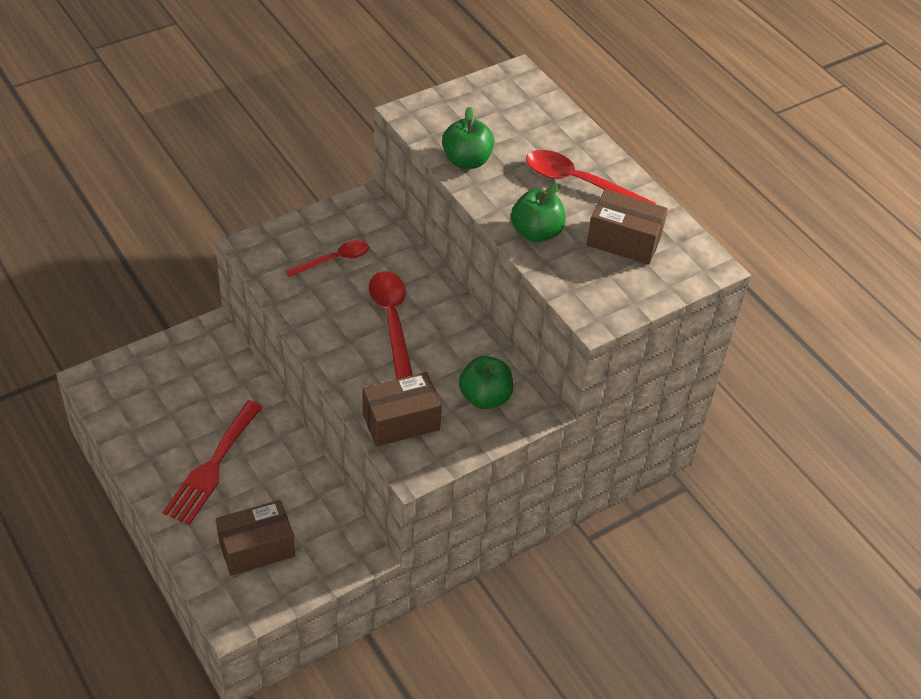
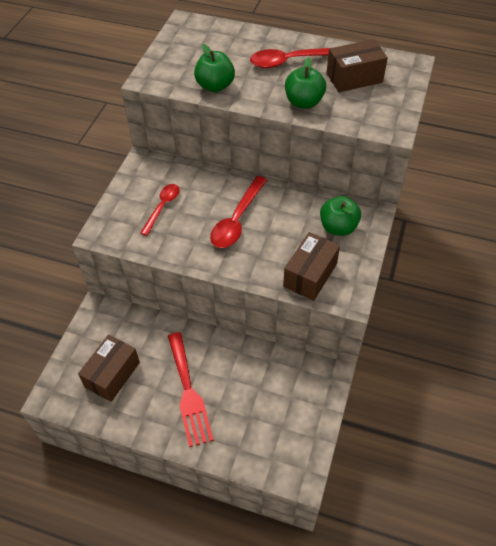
camera: 35 degrees left, 5 degrees up
brown box [216,500,295,576] -> brown box moved to [78,335,140,402]
red spoon [369,271,413,379] -> red spoon turned 105 degrees counterclockwise [210,176,267,248]

